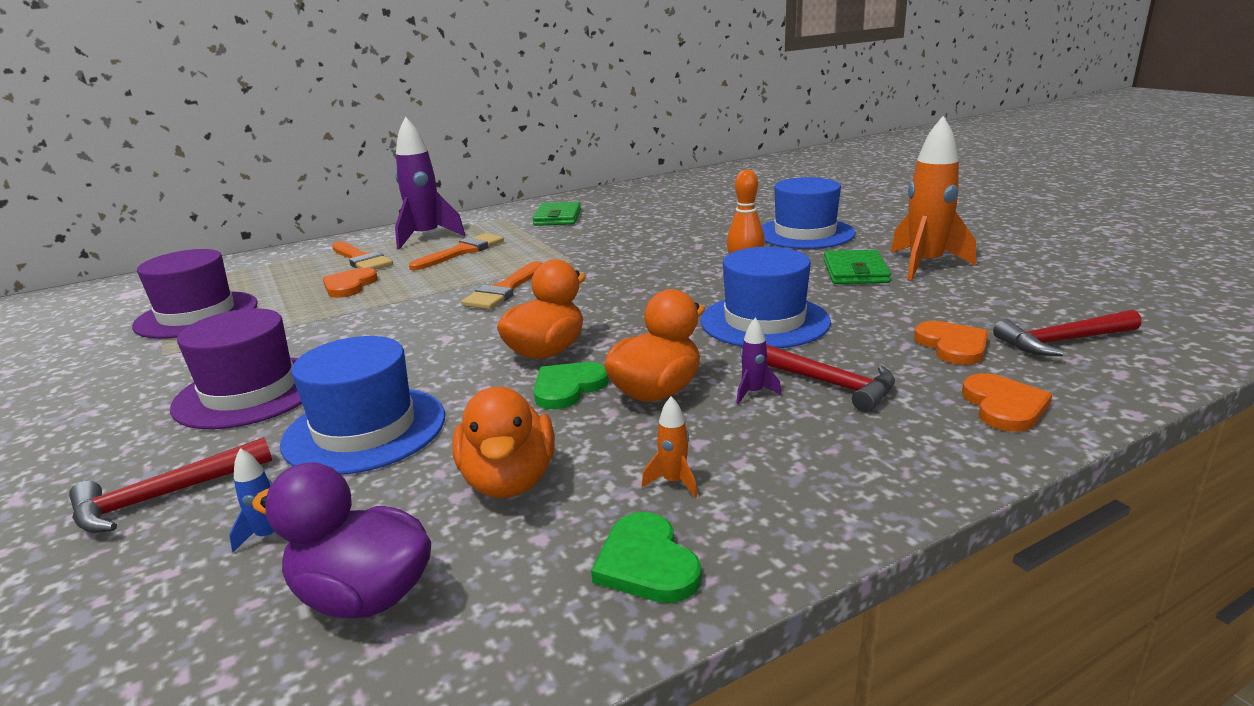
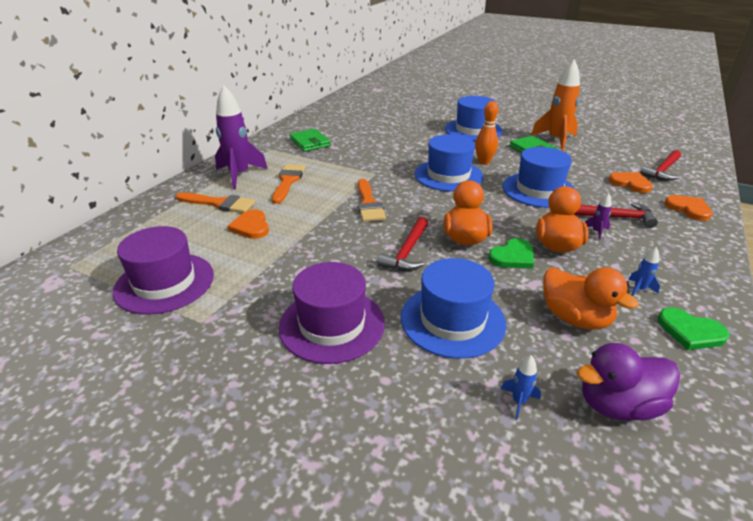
camera: 35 degrees left, 10 degrees up
red hammer [69,437,272,533] -> red hammer moved to [377,217,428,271]
green heart [534,362,609,409] -> green heart turned 135 degrees counterclockwise [488,238,534,269]
orange rocket [642,396,697,498] -> blue rocket [628,247,660,296]
none -> blue hat [415,134,483,192]

